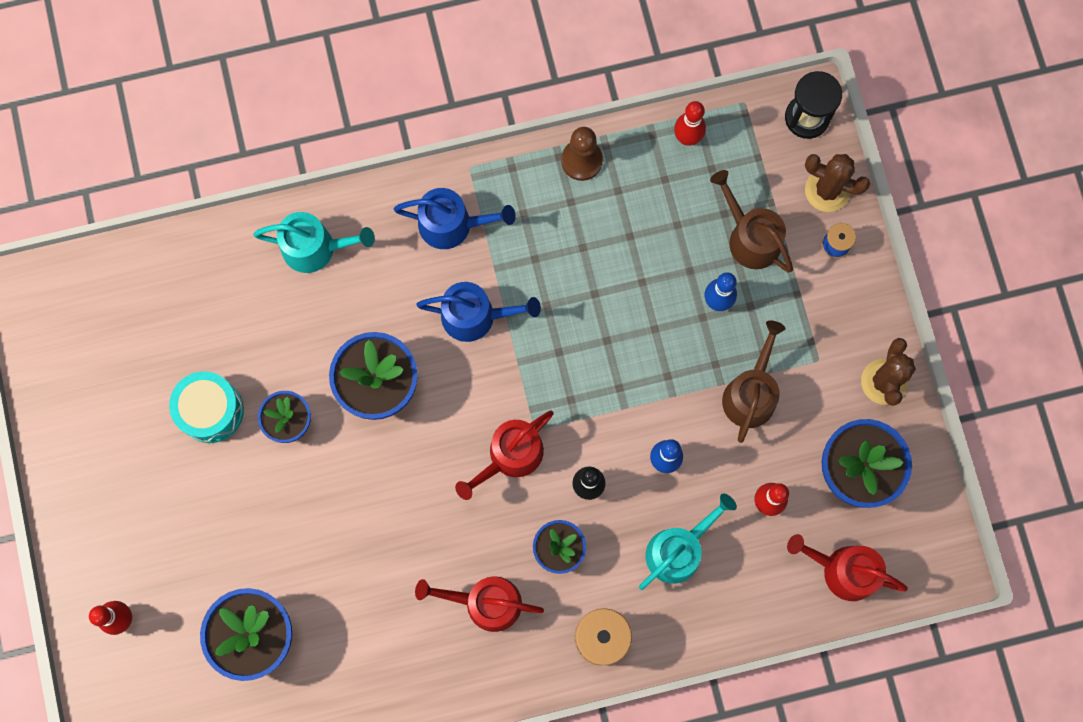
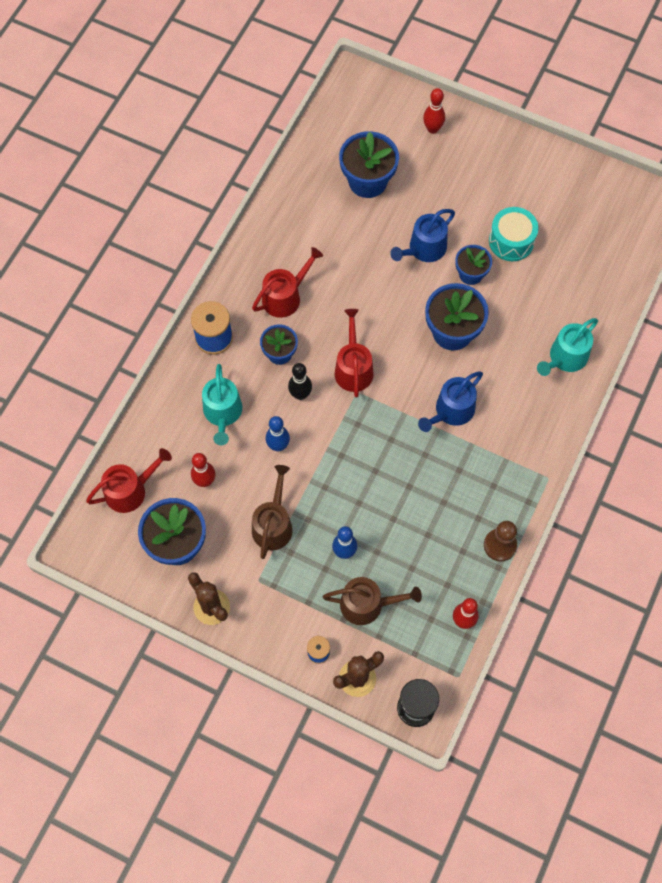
camera: 130 degrees right, 10 degrees down
blue watering can [394,188,516,249] -> blue watering can moved to [390,209,455,262]
brown watering can [722,321,786,443] -> brown watering can turned 135 degrees counterclockwise [252,465,293,559]

